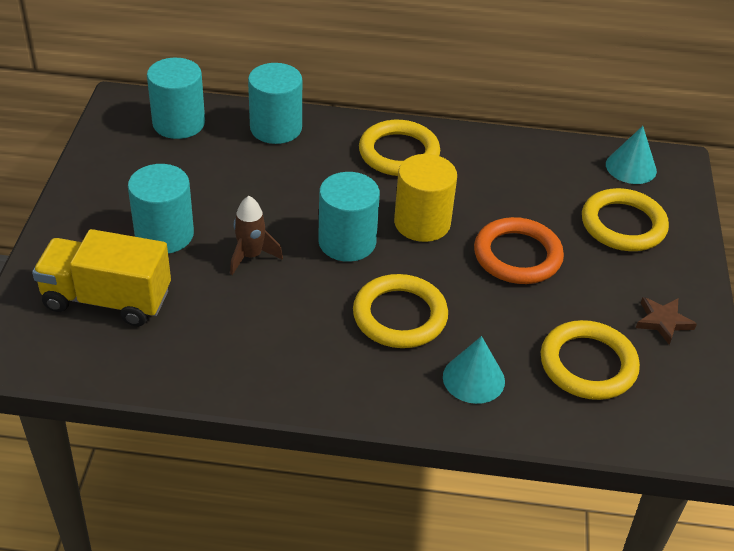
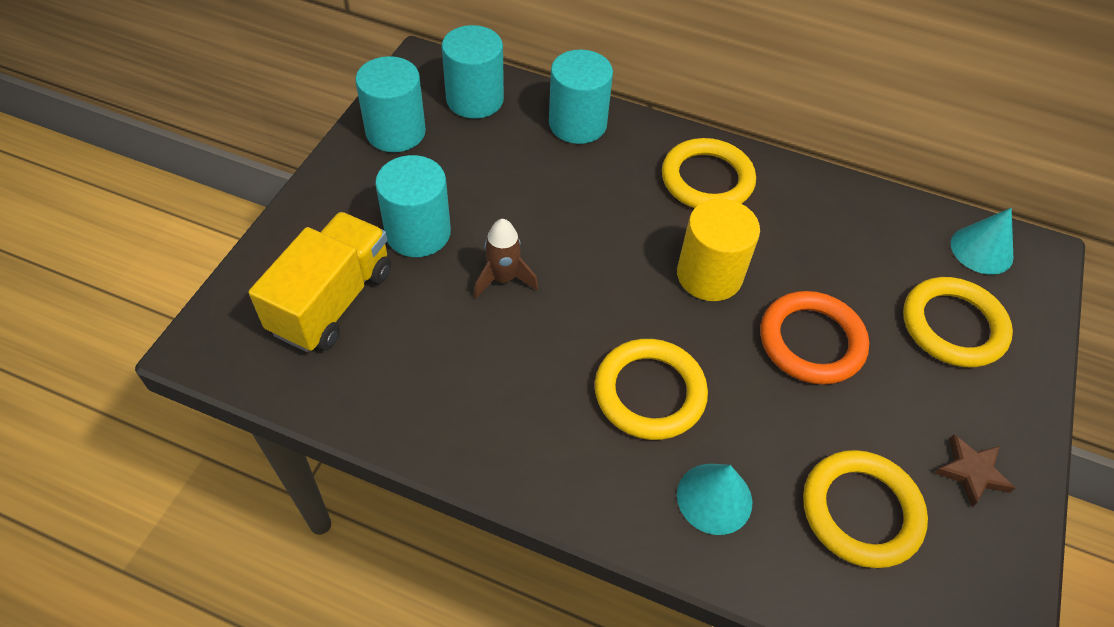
camera: 15 degrees right, 10 degrees up
yellow truck [32,229,171,326] -> yellow truck turned 90 degrees clockwise [249,212,391,352]
turquoise cylinder [318,172,380,262] -> turquoise cylinder moved to [355,56,426,152]

